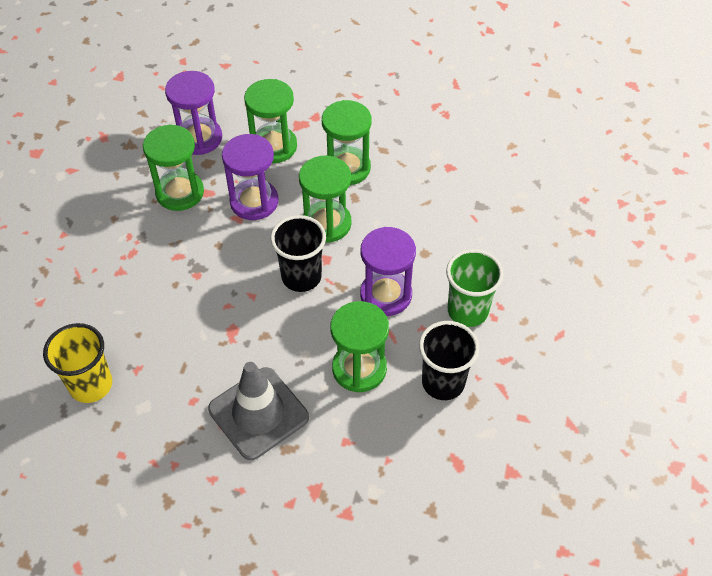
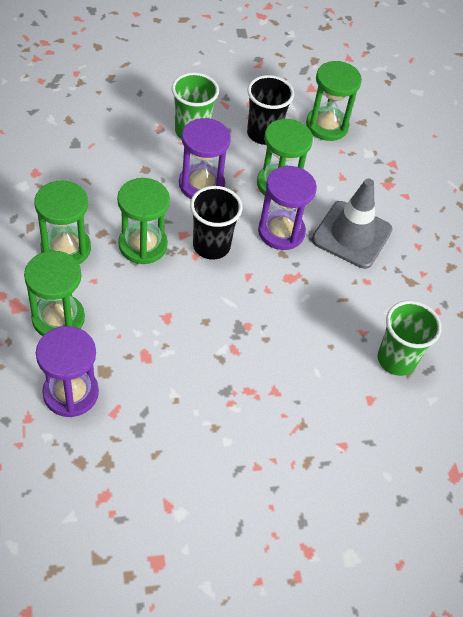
camera: 120 degrees left, 0 degrees up
yellow cup [43,323,112,403] -> green cup [378,300,442,376]
green hourglass [143,124,204,211] -> green hourglass moved to [306,61,362,141]
purple hourglass [222,134,278,220] -> purple hourglass moved to [258,166,317,250]

